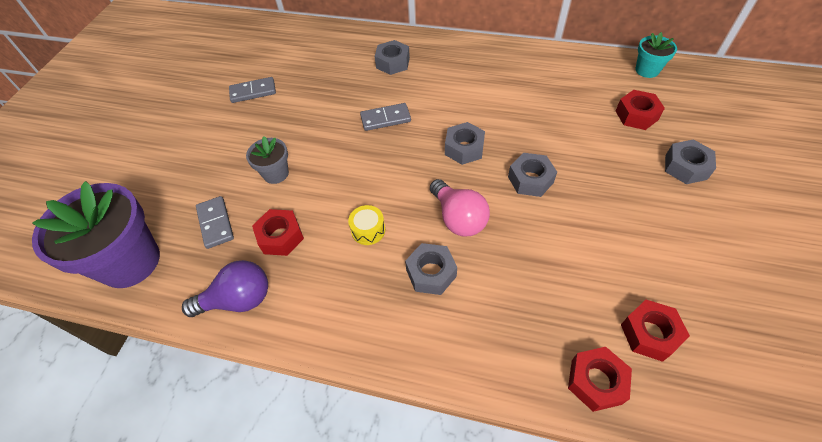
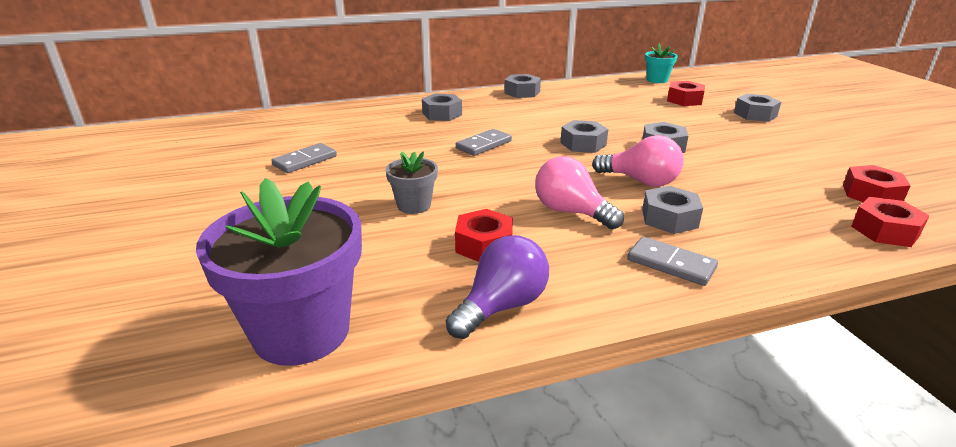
camera: 35 degrees left, 25 degrees down
grey domino [196,196,234,249] -> grey domino moved to [627,237,718,286]
yellow drum [348,205,385,245] -> pink light bulb [535,156,624,229]
none -> grey nut [504,74,541,98]

